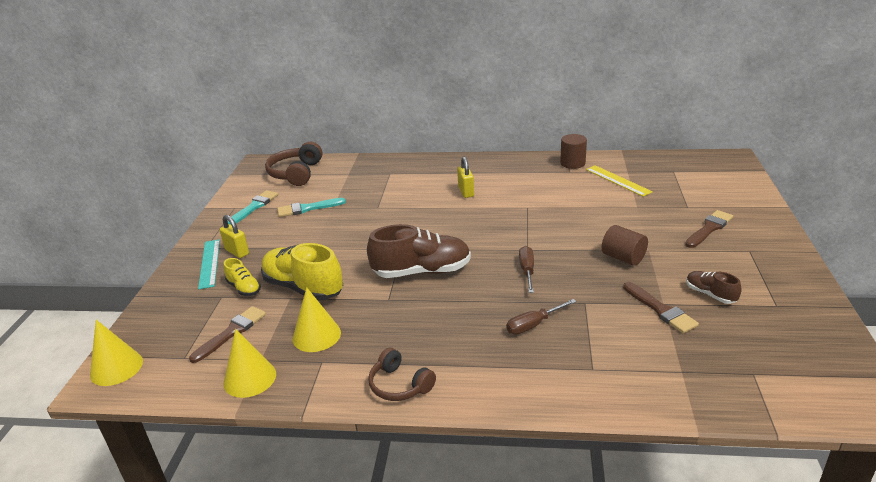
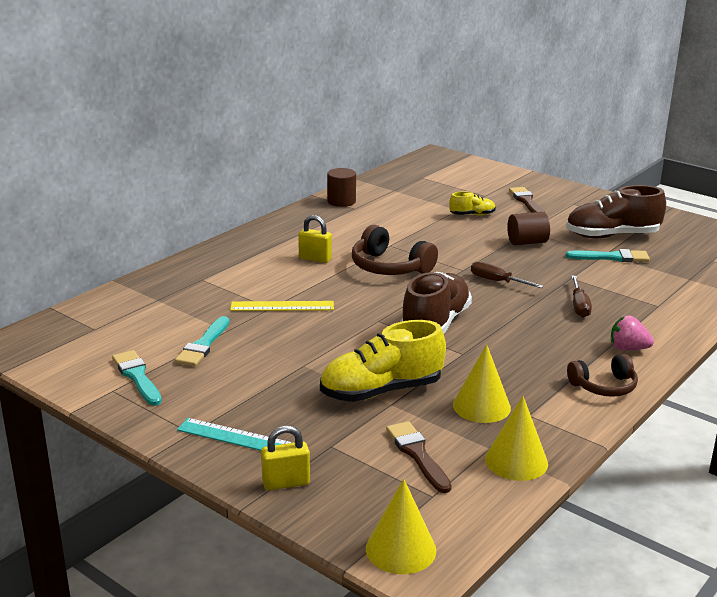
camera: 60 degrees left, 5 degrees down
yellow padlock [220,215,249,258] -> yellow padlock moved to [261,426,310,490]
yellow shoe [224,258,261,296] -> yellow shoe moved to [449,191,496,216]
brown headphones [265,142,322,186] -> brown headphones moved to [352,225,438,275]
yellow ruler [586,165,653,197] -> yellow ruler moved to [230,301,334,311]
brown brush [623,282,699,334] -> turquoise brush [566,249,650,262]
brown shoe [686,271,742,304] -> brown shoe [566,185,666,238], size x1.98
none -> pink strawberry [611,315,654,351]

